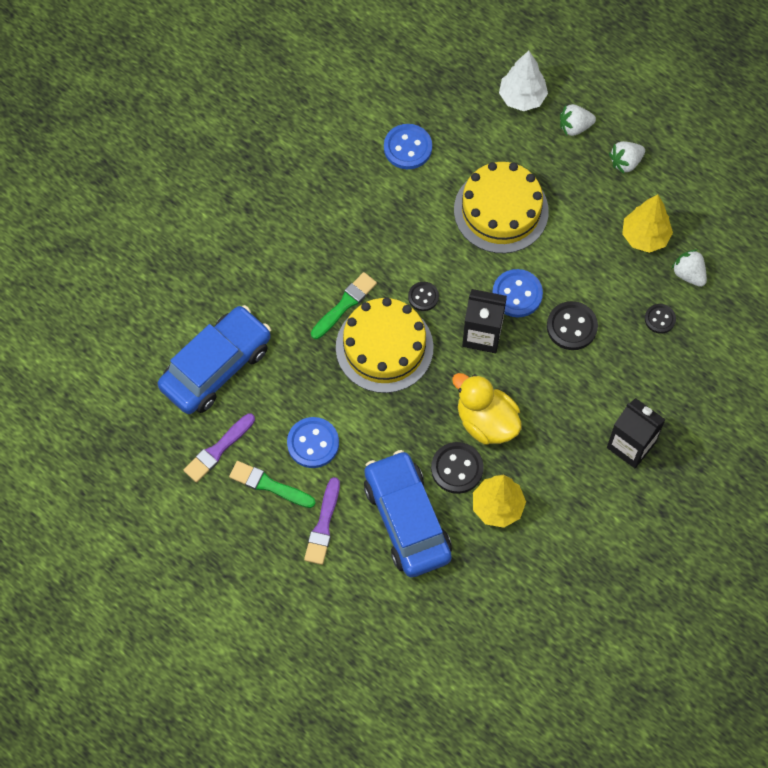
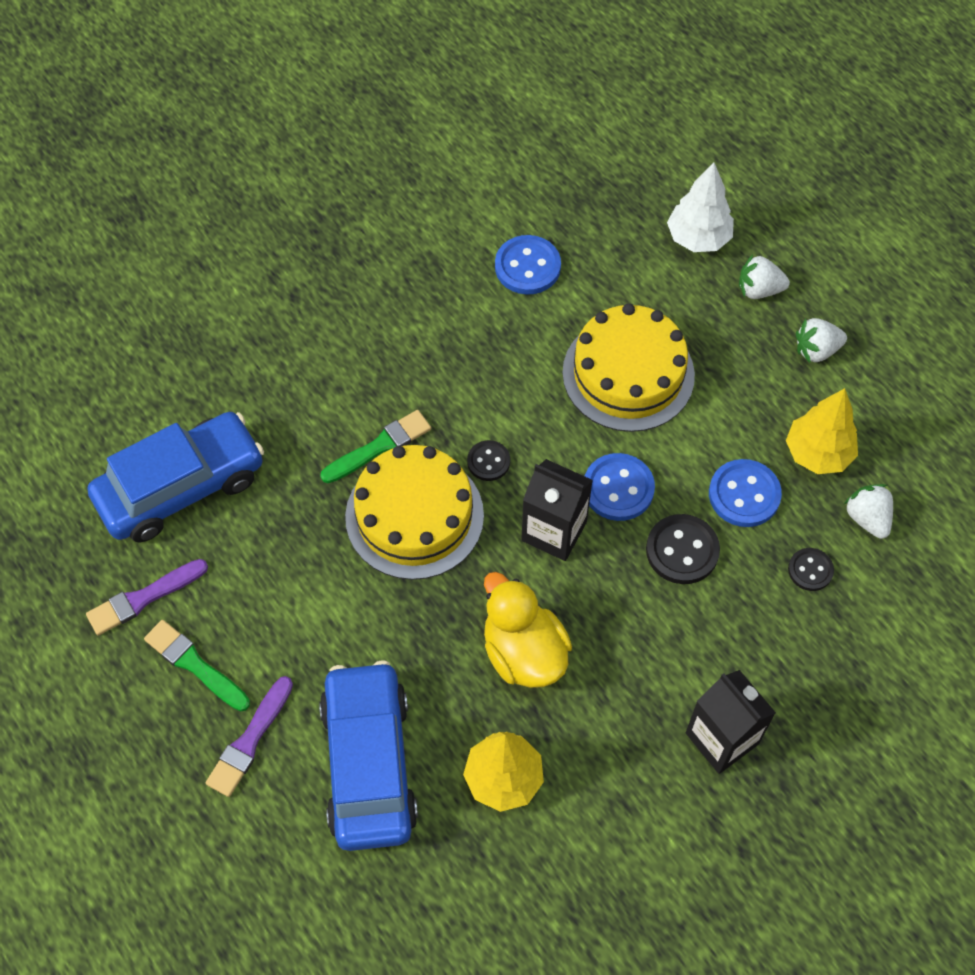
camera: 15 degrees right, 5 degrees down
blue button [287,417,339,468] -> blue button moved to [709,459,782,527]
black button [431,442,484,494] -> none

